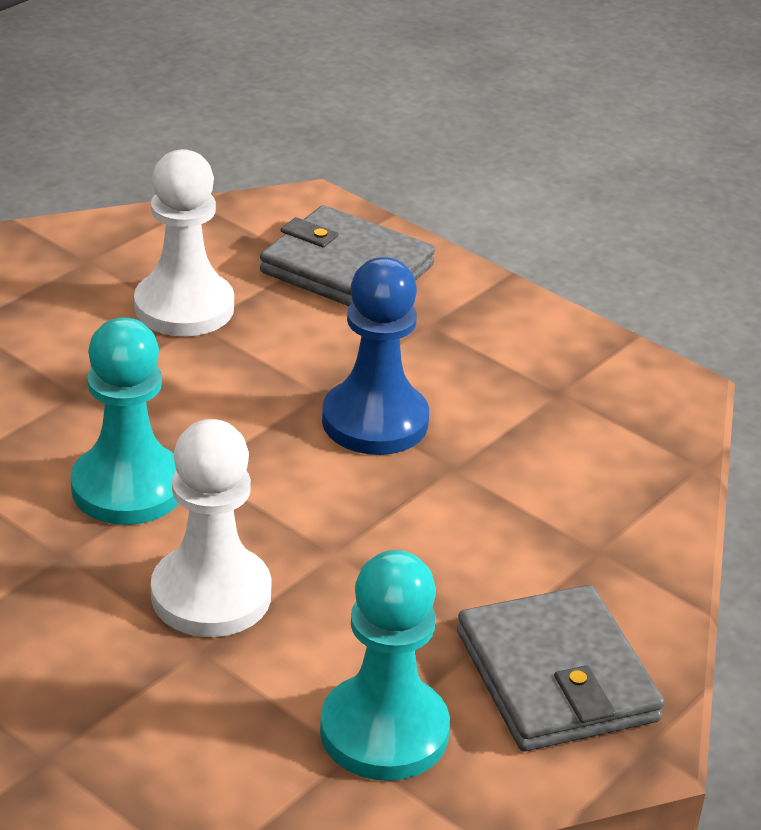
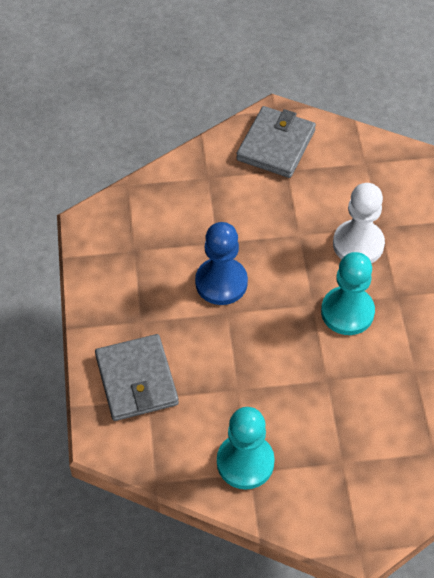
camera: 135 degrees left, 20 degrees up
white pawn [134,149,234,336] -> none
turquoise pawn [320,550,450,781] -> turquoise pawn moved to [217,407,275,489]

